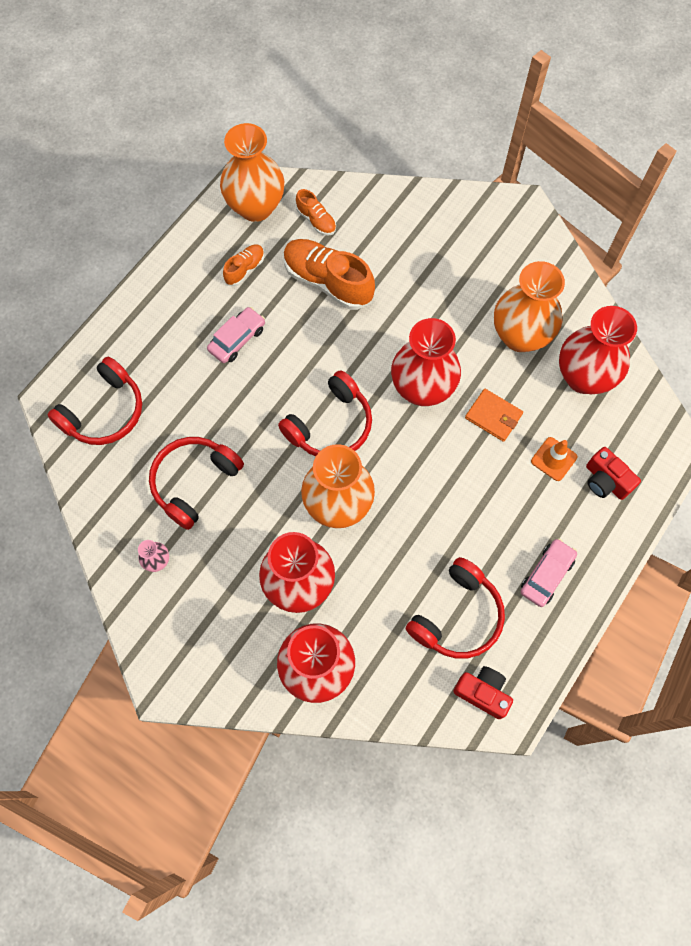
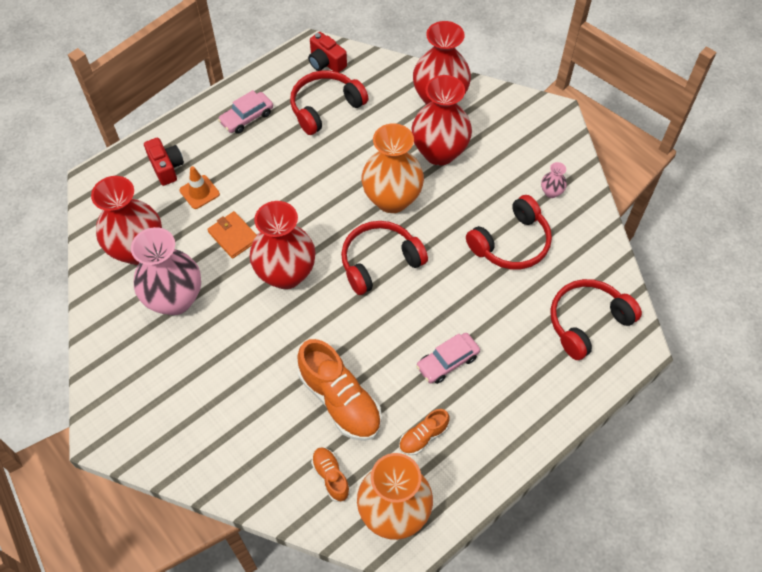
camera: 165 degrees left, 10 degrees down
orange vase [494,261,565,352] -> pink vase [131,227,201,315]

